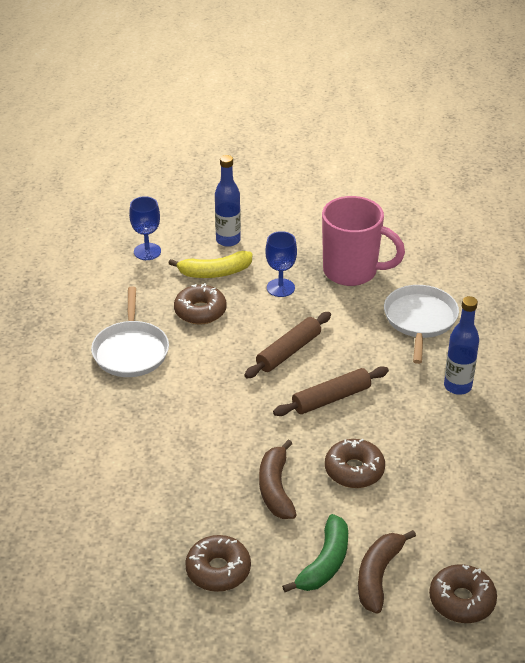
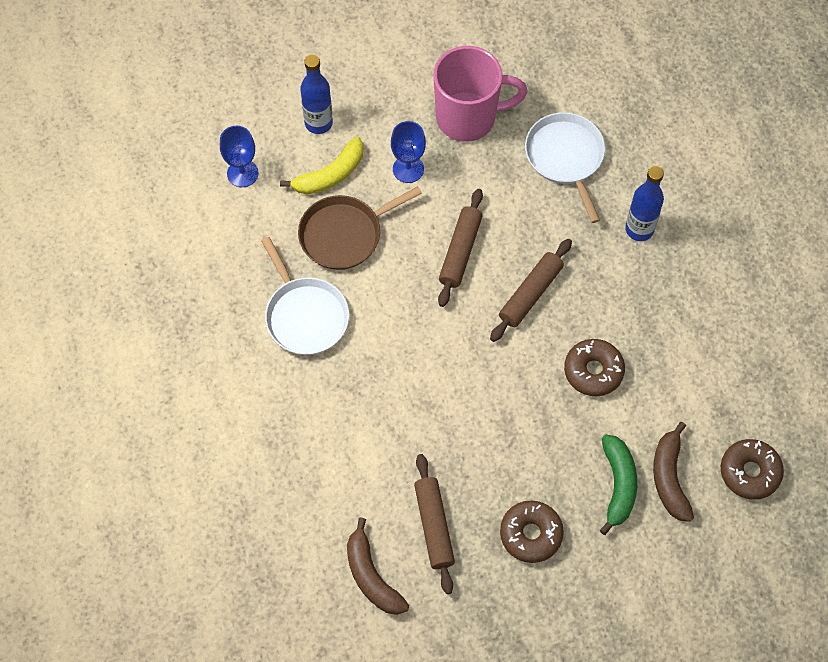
camera: 25 degrees left, 25 degrees up
brown donut [174,283,227,325] -> brown pan [298,186,422,270]
brown banana [259,440,297,519] -> brown banana moved to [347,517,409,615]
none -> brown rolling pin [414,454,455,594]

